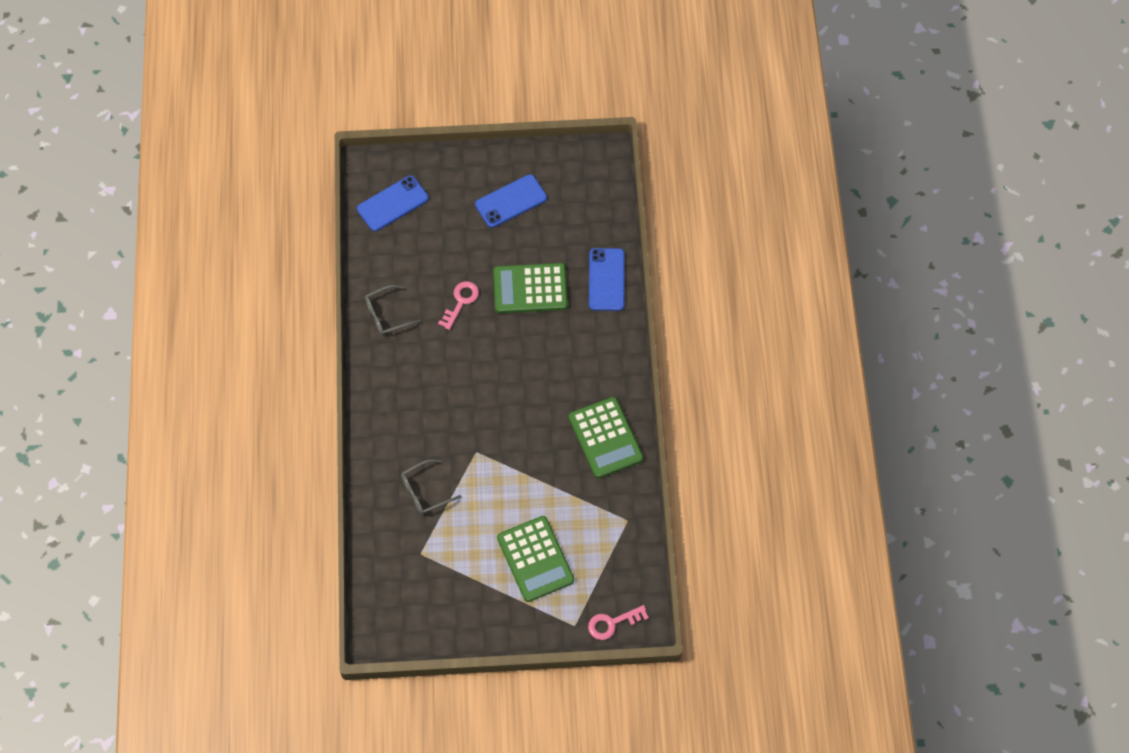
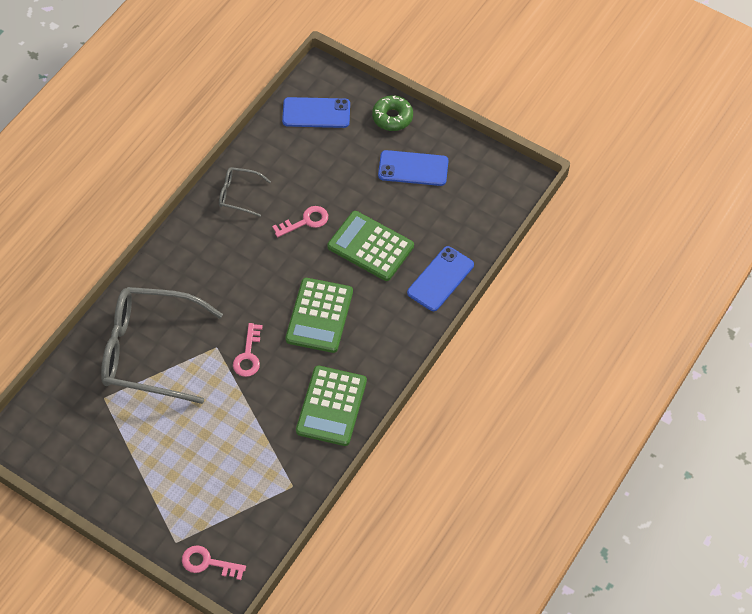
camera: 35 degrees right, 5 degrees down
grey glasses [401,459,461,514] -> grey glasses [101,287,223,404], size x2.22
green calculator [497,516,574,602] -> green calculator moved to [285,278,353,353]
none -> pink key [233,323,263,377]
none -> green donut [372,95,413,131]

